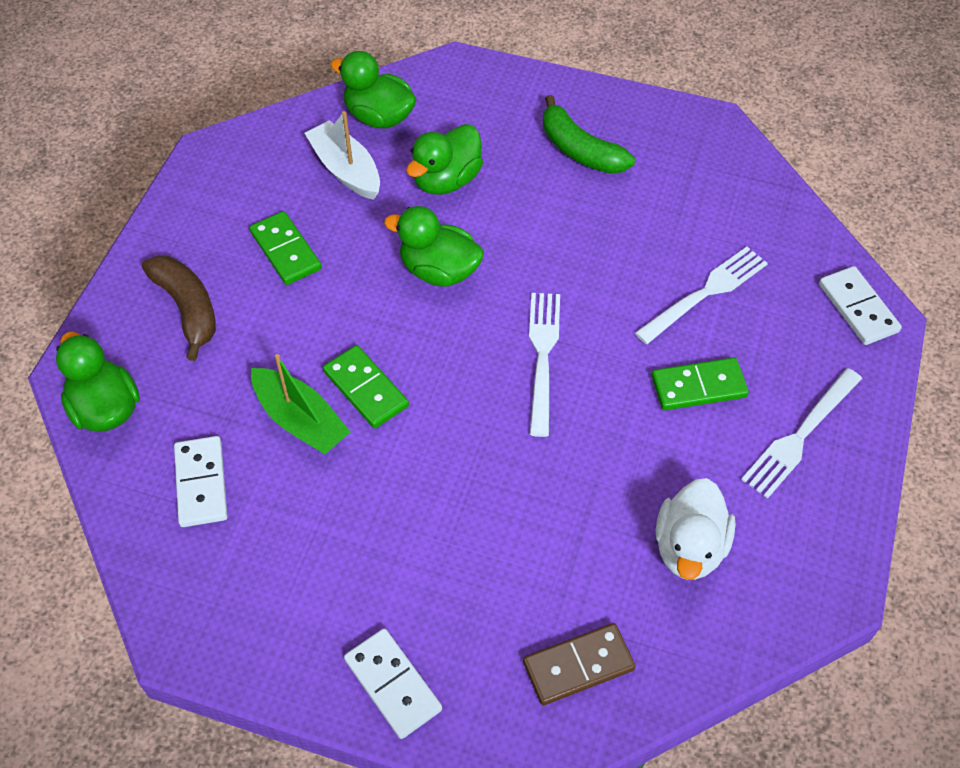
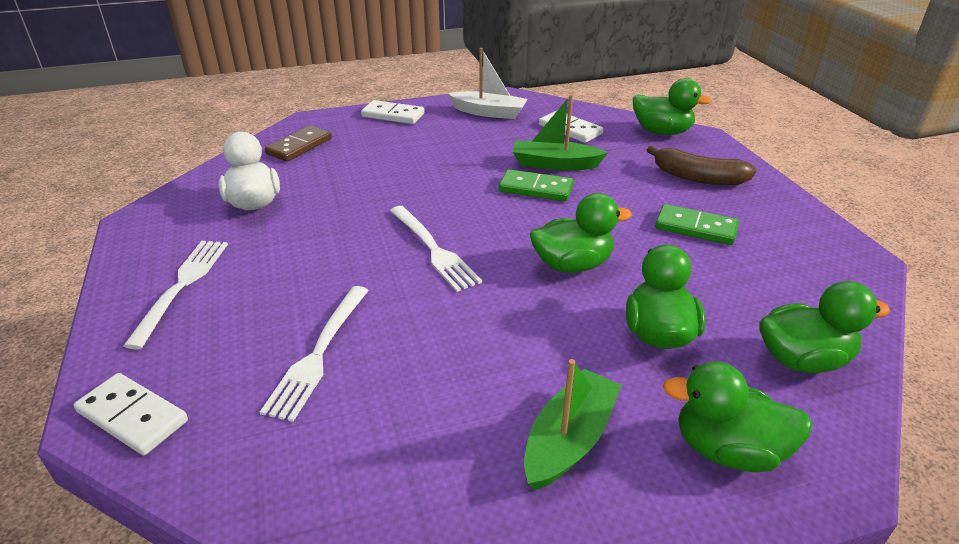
camera: 145 degrees right, 20 degrees down
white boat [304,111,380,200] -> white boat moved to [448,48,528,119]
green banana [543,95,635,174] -> green boat [524,359,621,490]
green domino [652,357,749,410] -> none
none -> green duck [663,361,813,472]

